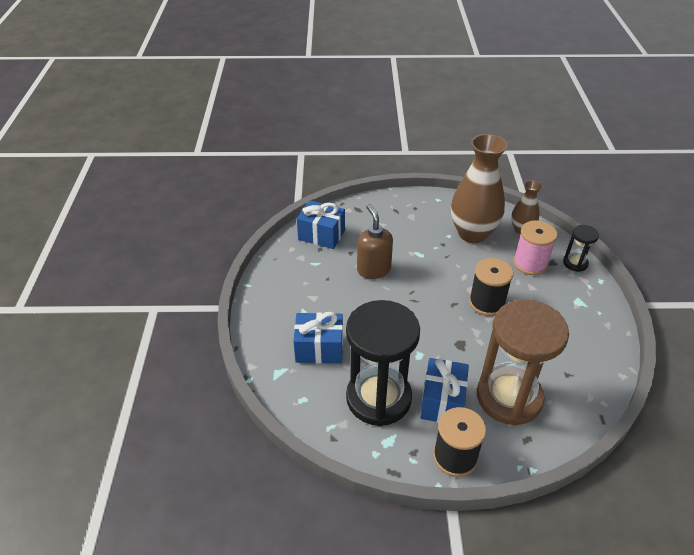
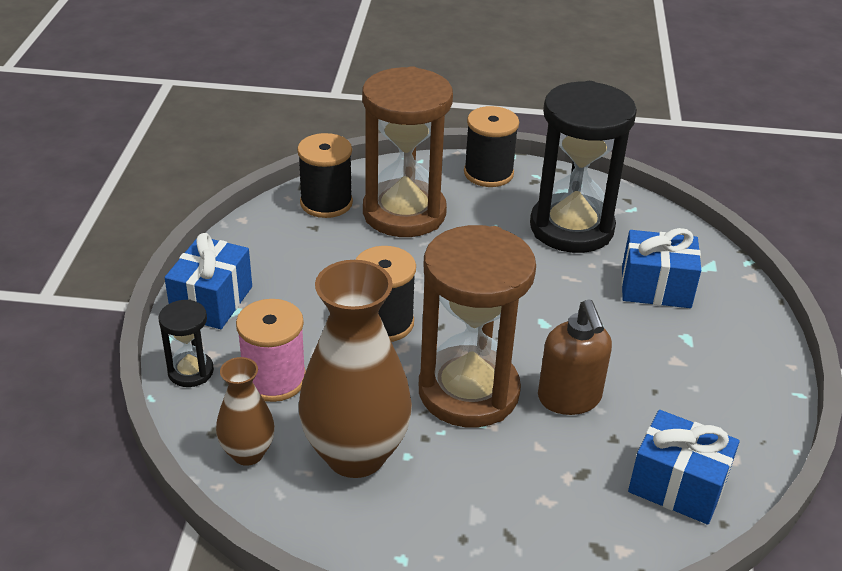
camera: 175 degrees left, 5 degrees down
blue gift [420,358,469,423] -> blue gift moved to [165,233,252,329]
none -> black spool [297,133,353,218]
none -> brown hourglass [419,225,536,427]

